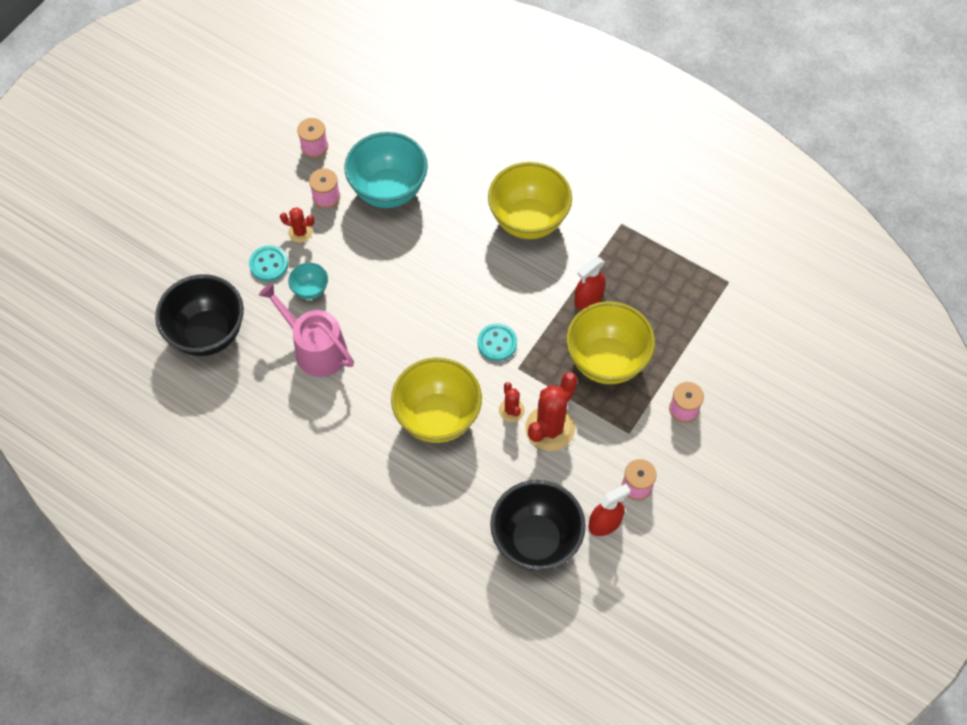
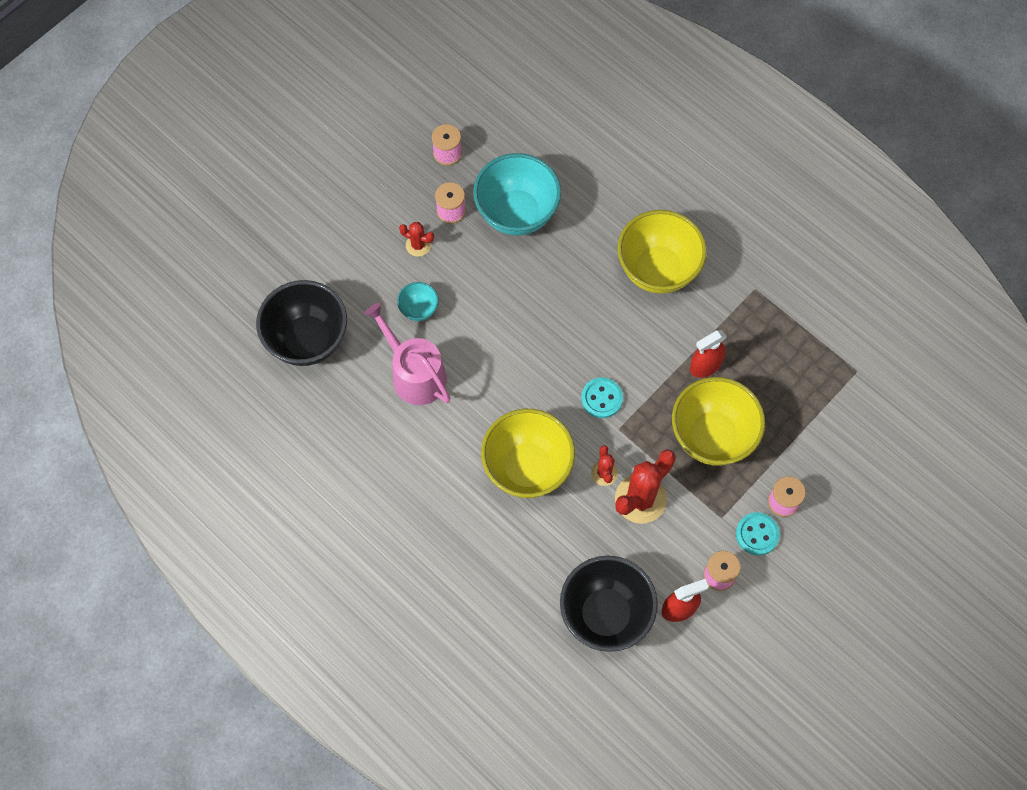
camera: 10 degrees right, 5 degrees up
turquoise button [249,245,288,281] -> turquoise button moved to [736,512,780,556]

